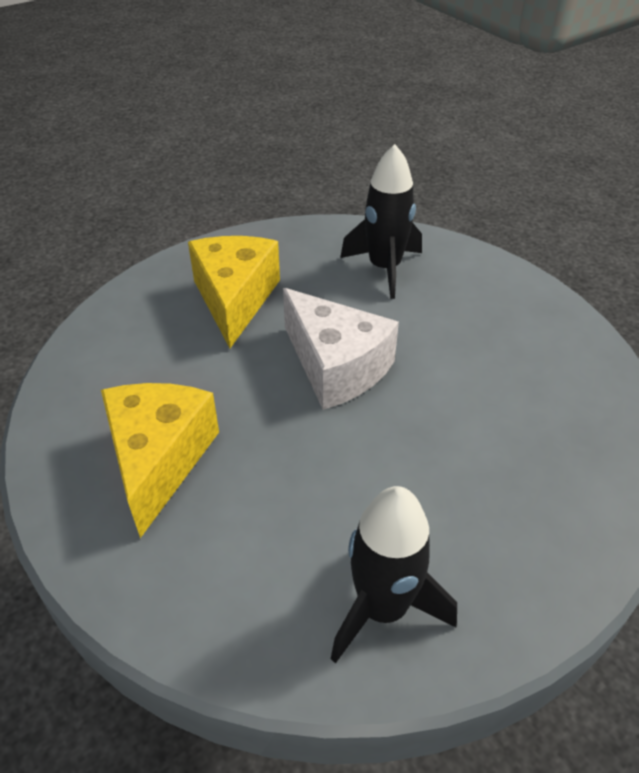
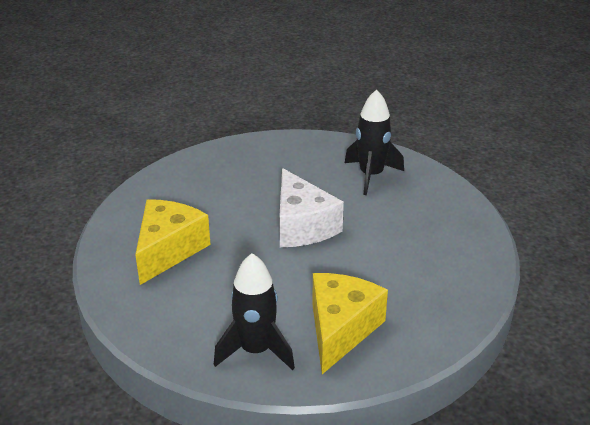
camera: 20 degrees right, 10 degrees down
yellow cheese [188,236,280,348] -> yellow cheese moved to [312,273,388,374]

